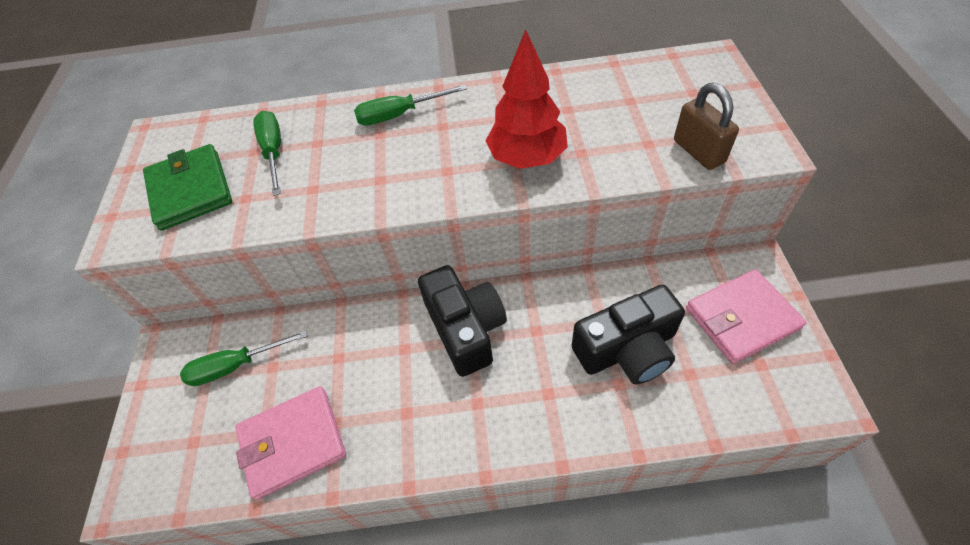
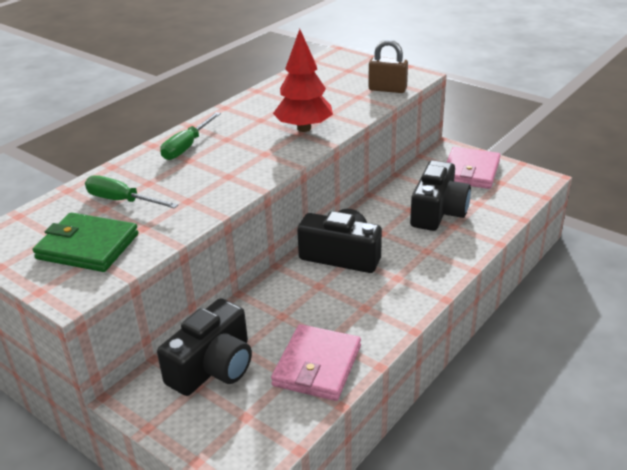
camera: 50 degrees left, 20 degrees down
green screwdriver [180,330,307,386] -> black camera [157,298,252,396]

